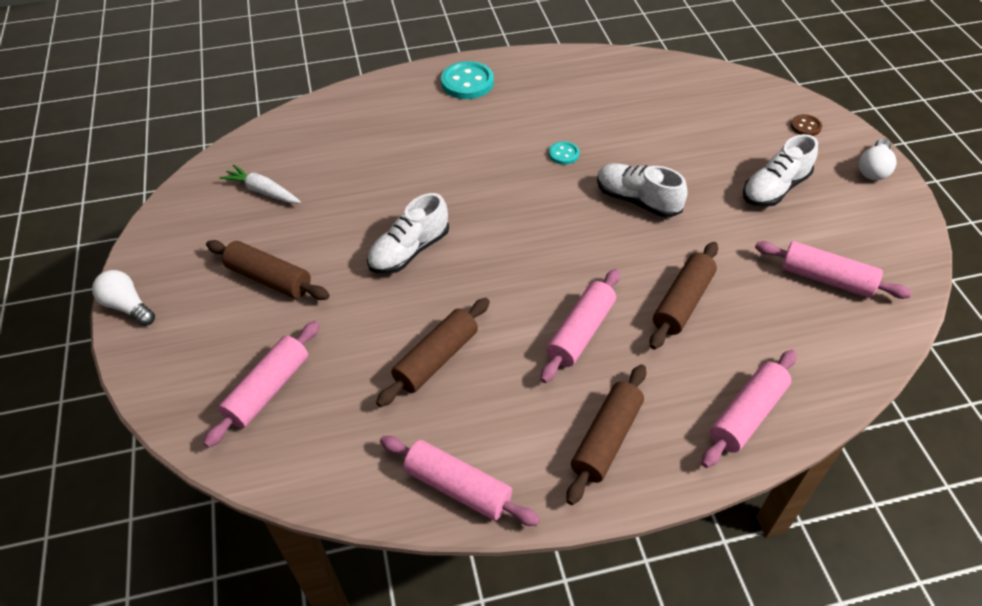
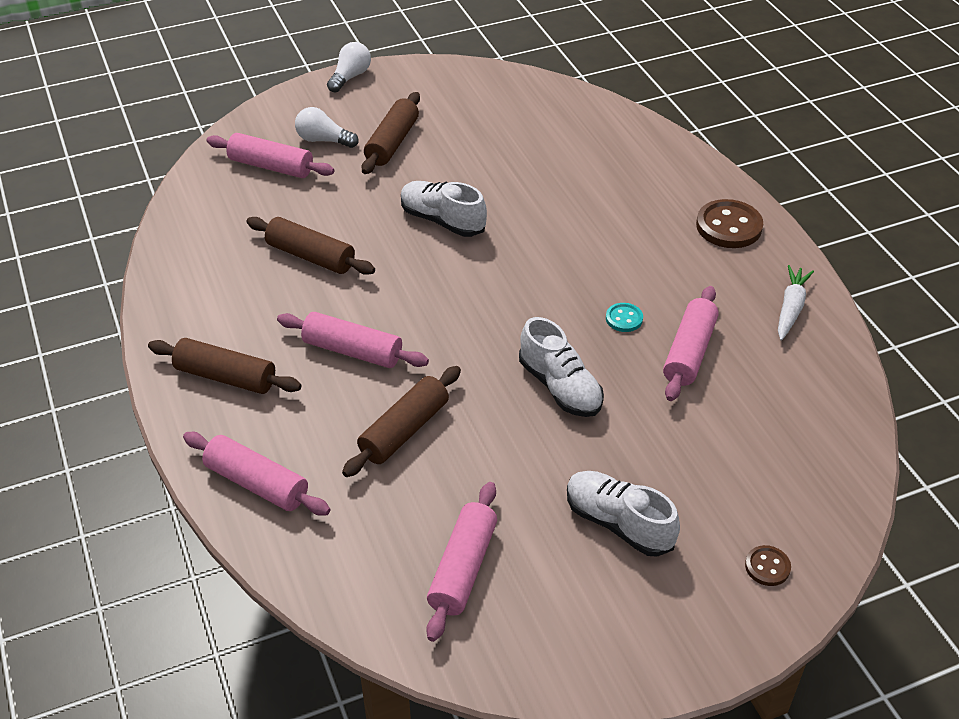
camera: 80 degrees right, 5 degrees down
white carrot [219,165,301,203] -> white carrot moved to [778,265,814,341]
pink rolling pin [380,436,540,526] -> pink rolling pin moved to [663,286,719,401]
turquoise button [441,61,494,99] -> brown button [696,199,763,248]
white shoe [597,163,688,218] -> white shoe turned 120 degrees clockwise [519,317,604,417]
brown rolling pin [650,242,718,350] -> brown rolling pin turned 75 degrees counterclockwise [342,366,461,477]
white light bulb [859,139,897,180] -> white light bulb moved to [295,107,359,148]

